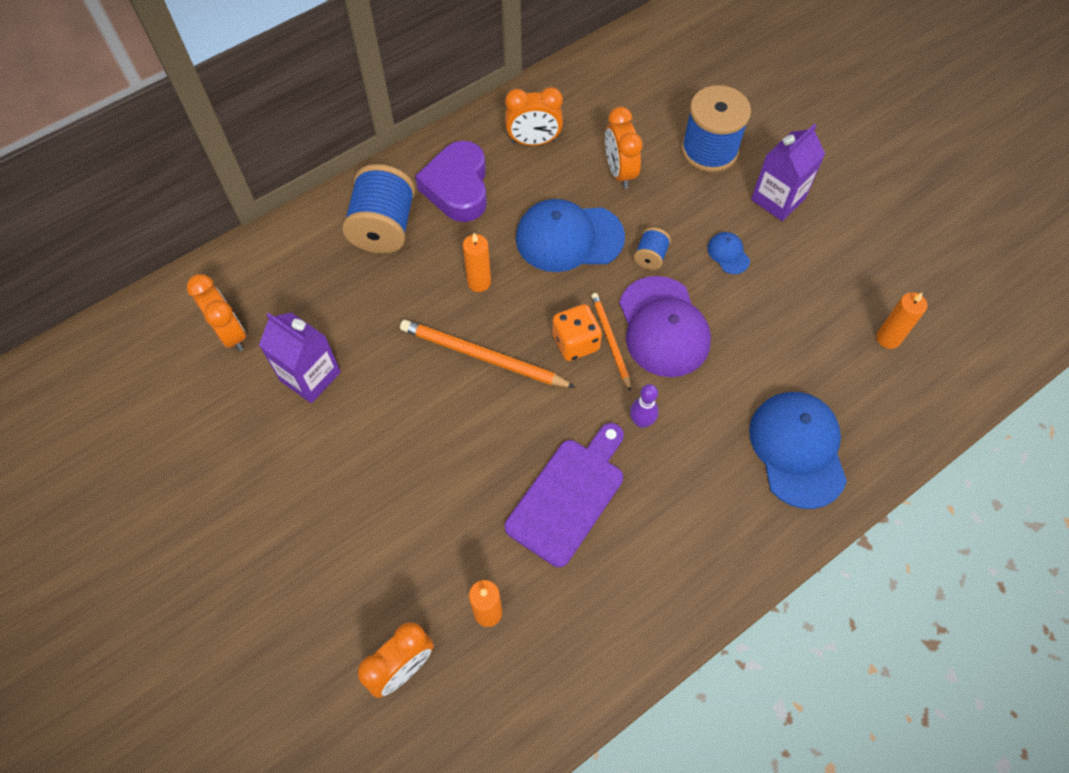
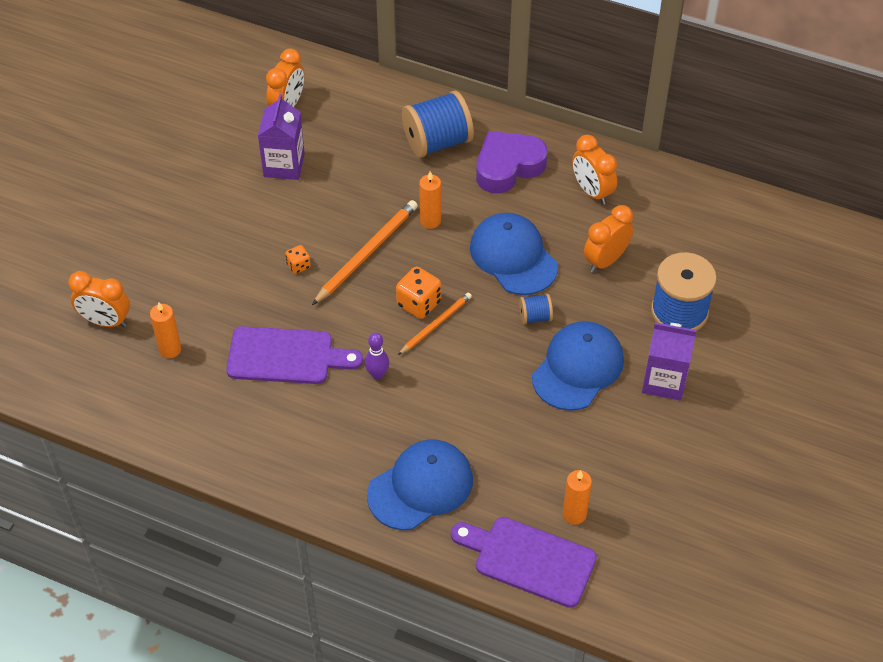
camera: 60 degrees right, 10 degrees down
orange pencil [400,320,576,388] -> orange pencil turned 45 degrees clockwise [312,200,418,305]
purple cap [619,276,711,377] -> none
blue cap [707,232,750,274] -> blue cap [532,321,624,411], size x2.25
none -> orange dice [285,245,311,274]
none -> purple cutting board [451,517,597,608]

